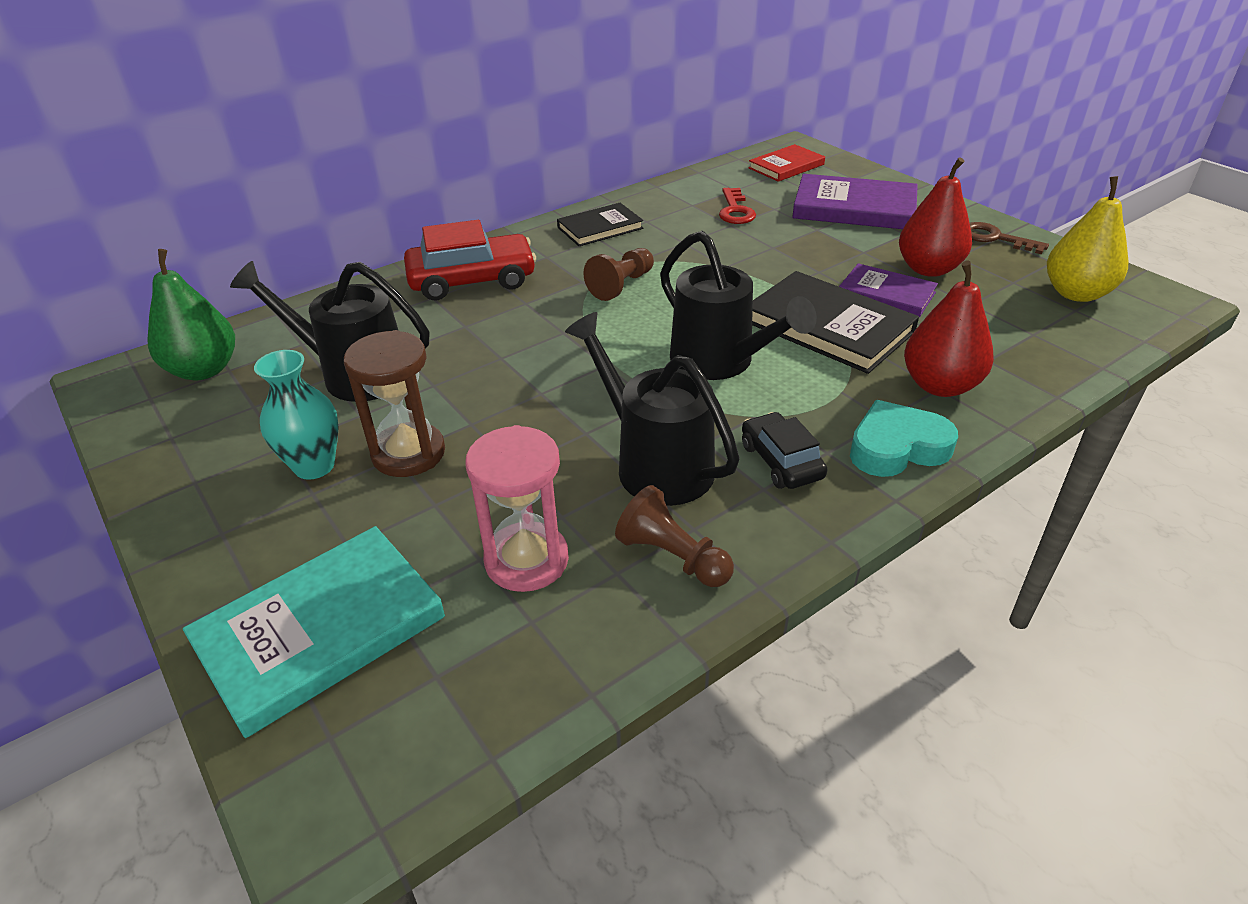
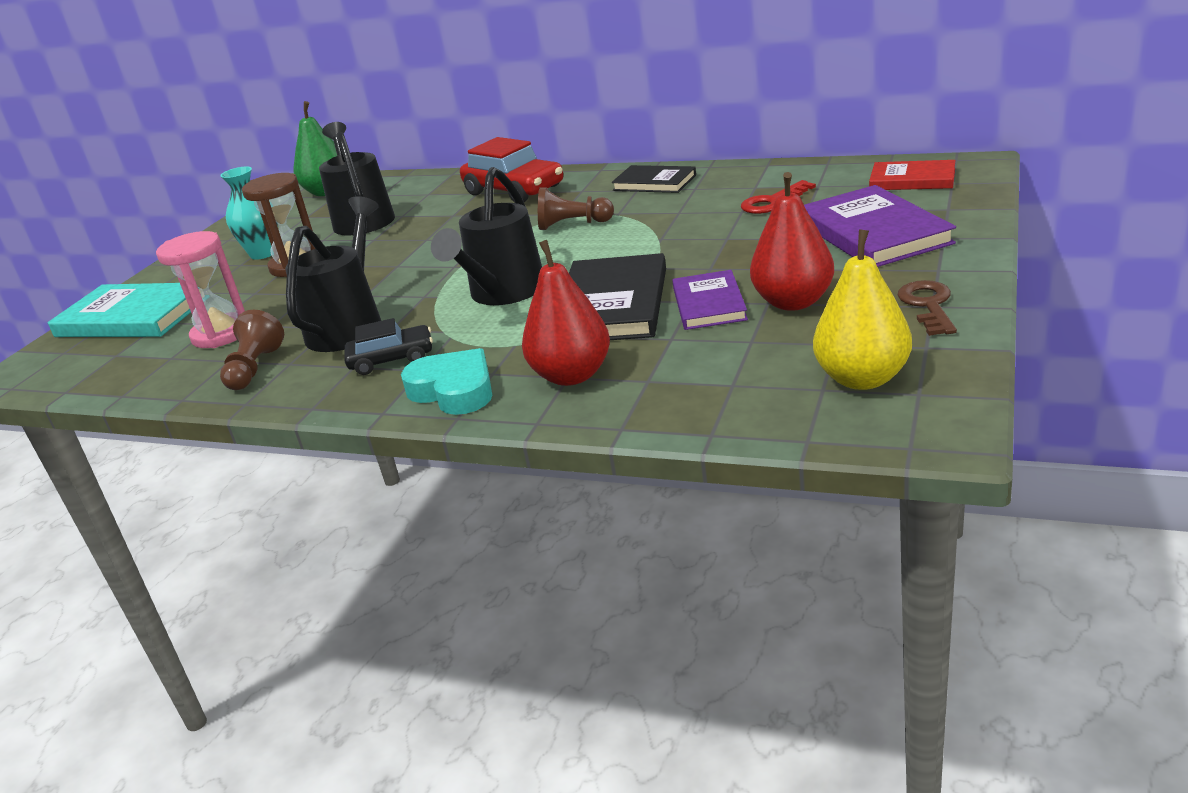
camera: 60 degrees right, 10 degrees down
black car [742,412,827,489] -> black car turned 45 degrees clockwise [344,318,433,375]

